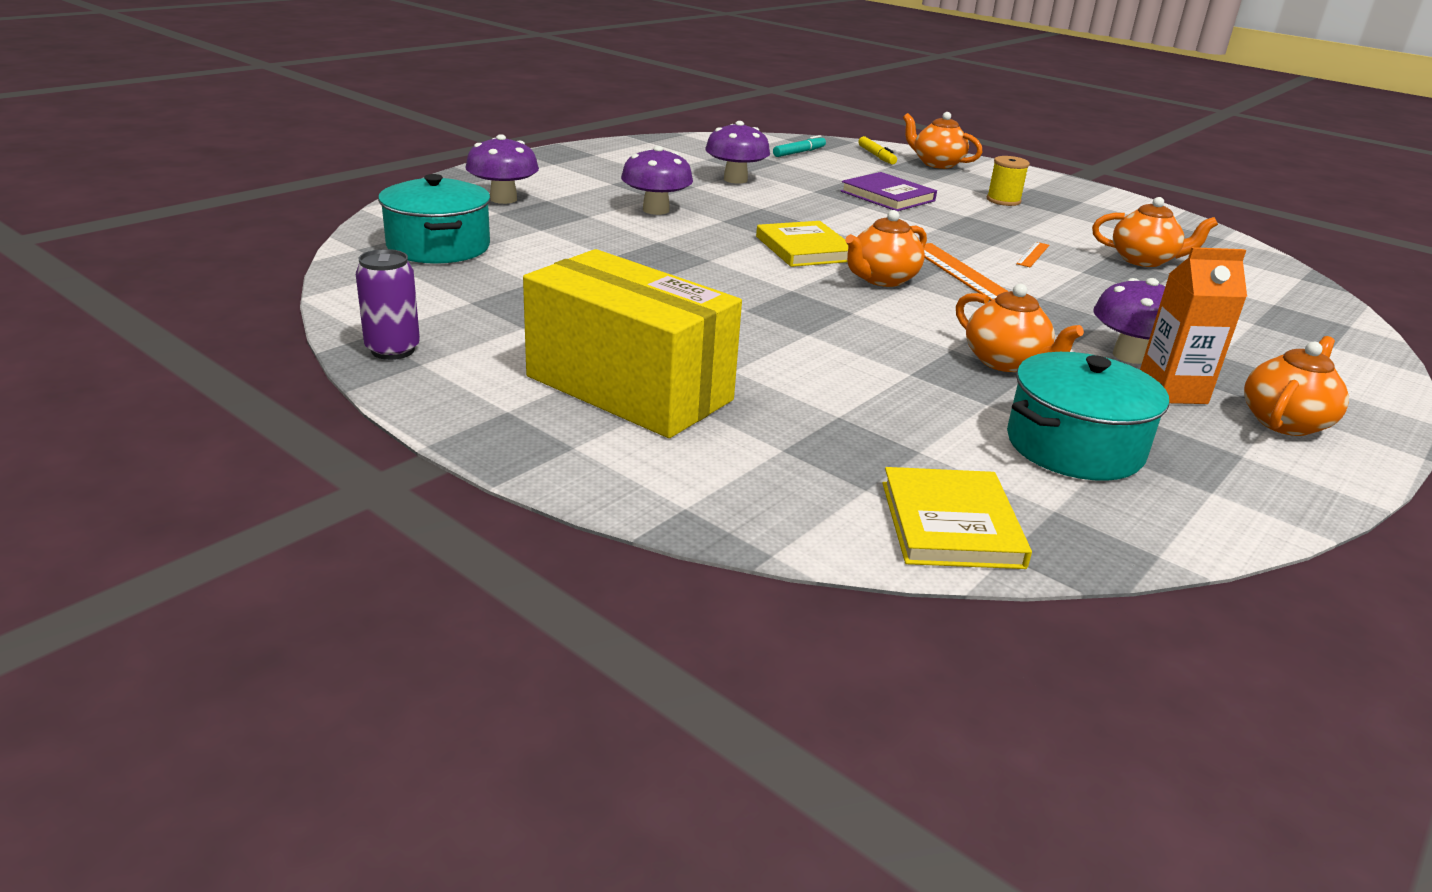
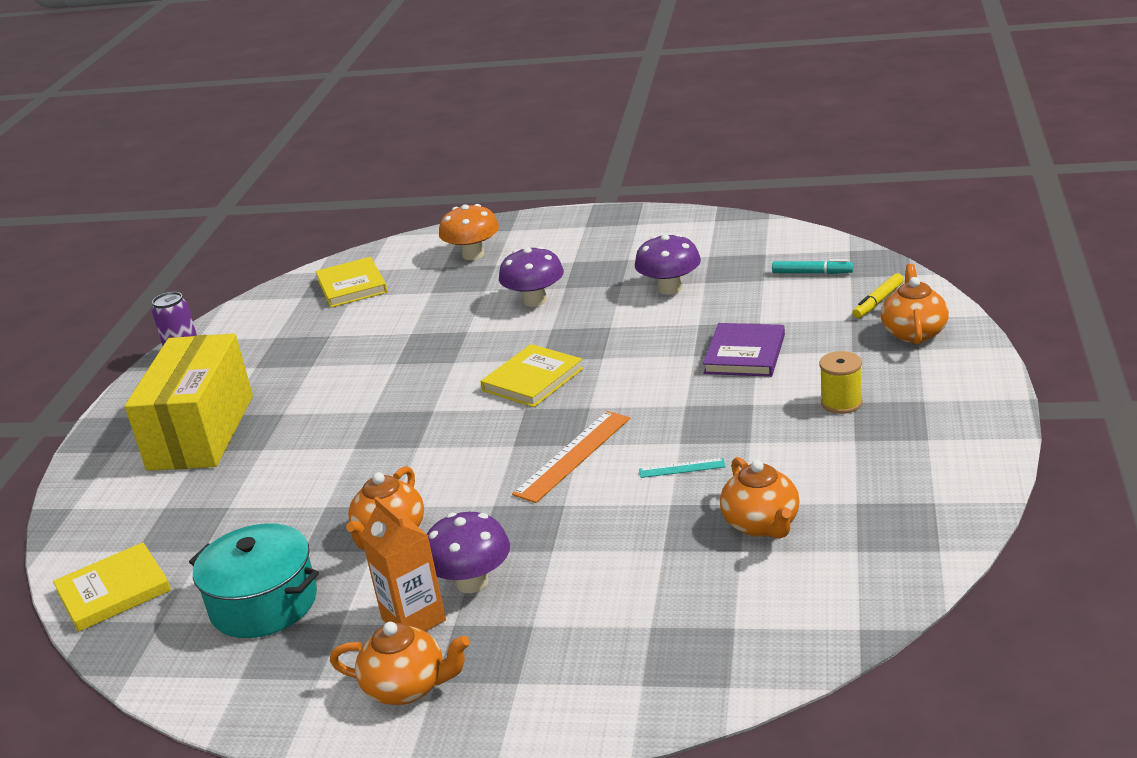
camera: 65 degrees right, 0 degrees up
turquoise pot [378,174,491,264] -> yellow book [316,257,388,308]
purple mushroom [465,134,539,204] -> orange mushroom [439,204,499,260]
orange teapot [845,210,927,287] -> none
orange ruler [1016,242,1049,267] -> turquoise ruler [639,458,725,478]

